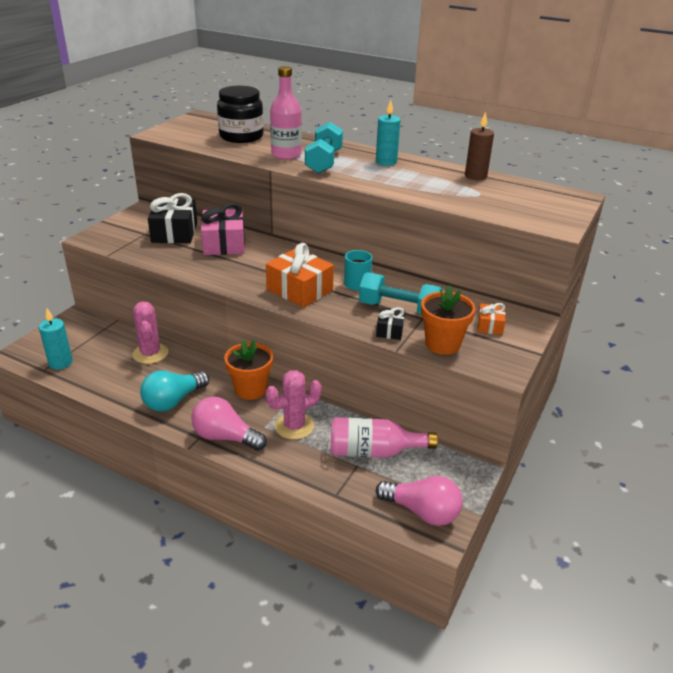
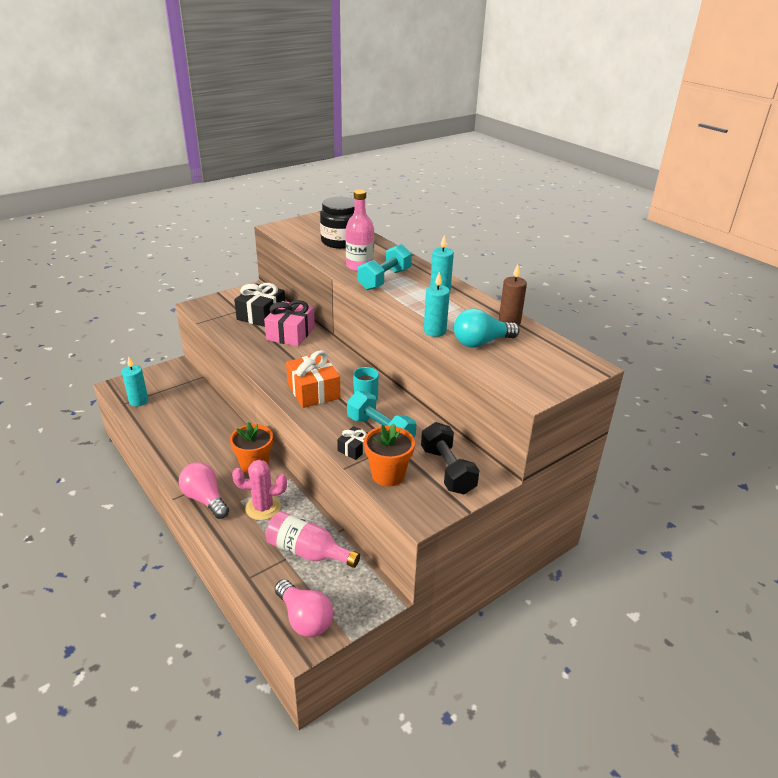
camera: 25 degrees right, 0 degrees up
pink cactus [132,301,168,364] -> none
turquoise light bulb [140,370,209,412] -> turquoise light bulb moved to [454,308,520,348]
orange gift [477,303,505,335] -> black dumbbell [421,422,480,494]
none -> turquoise candle [424,272,450,337]

